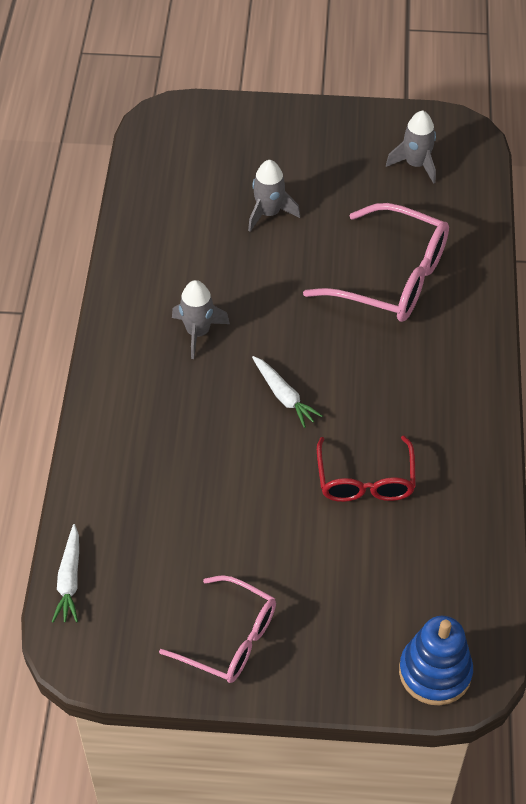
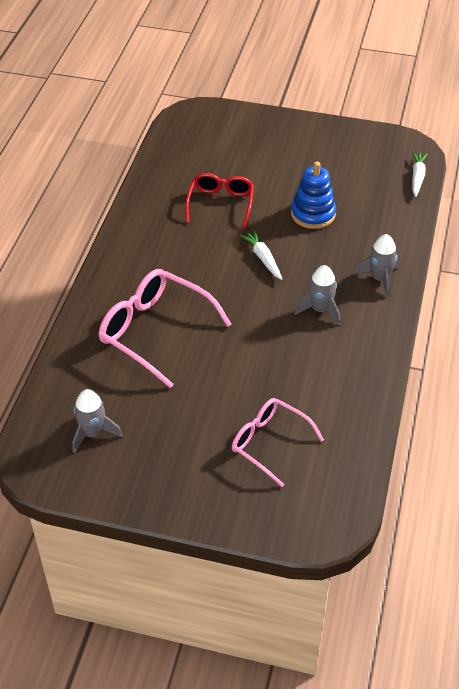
camera: 170 degrees left, 5 degrees down
pink glasses [159,575,276,683] -> pink glasses moved to [232,398,324,487]
grey rocket [248,160,300,232] -> grey rocket moved to [355,234,399,297]
blue stacking toy [399,616,473,706] -> blue stacking toy moved to [291,162,336,229]

